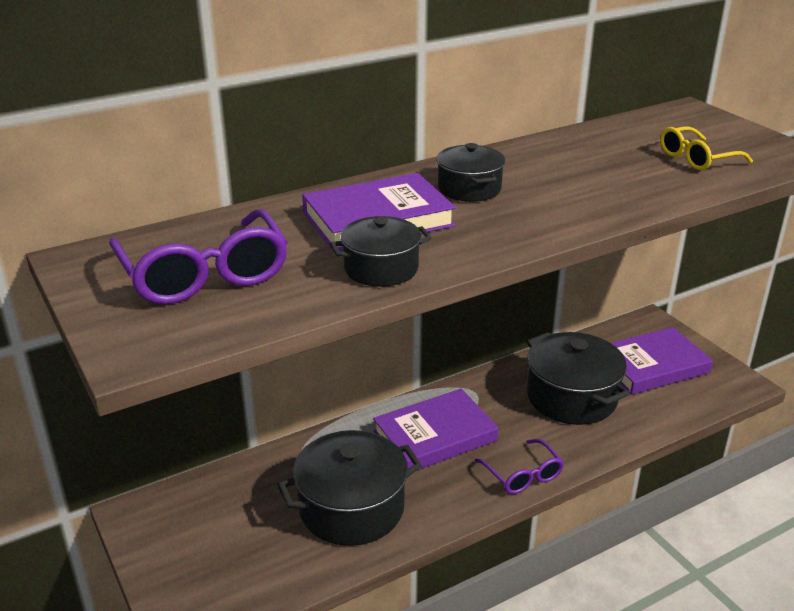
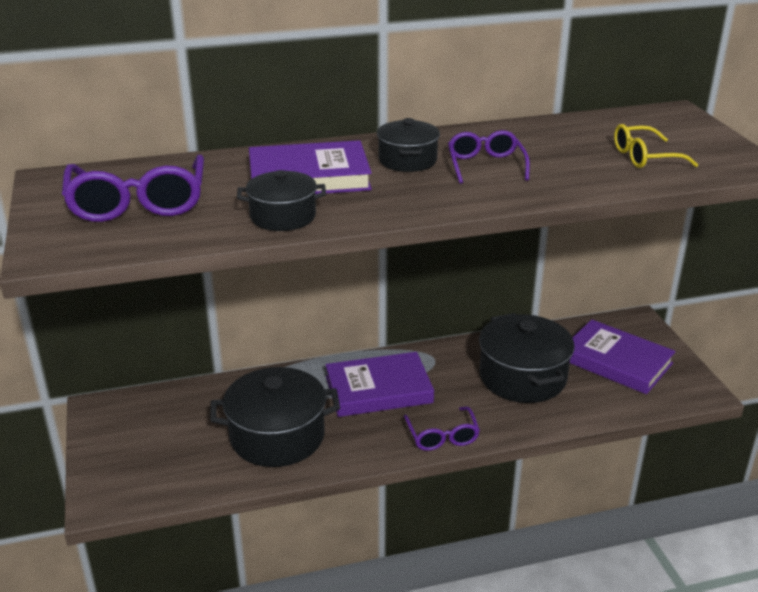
camera: 15 degrees right, 0 degrees up
purple book [611,327,713,395] -> purple book turned 45 degrees clockwise [570,319,676,394]
none -> purple glasses [448,130,530,184]

